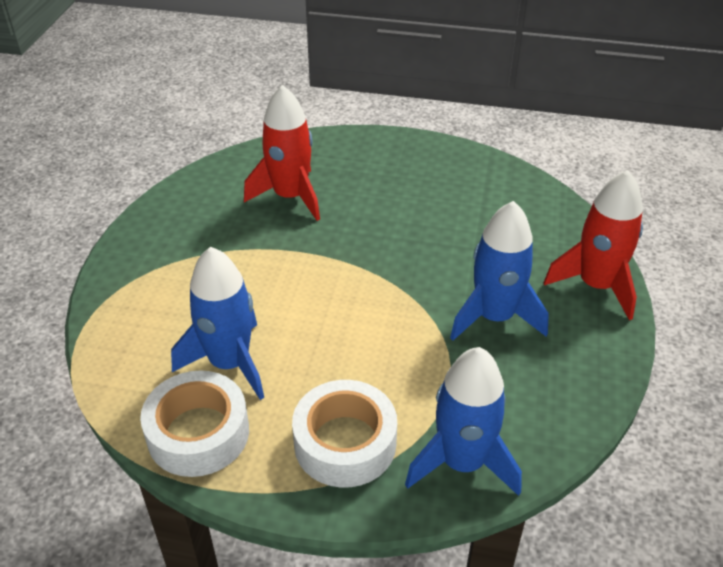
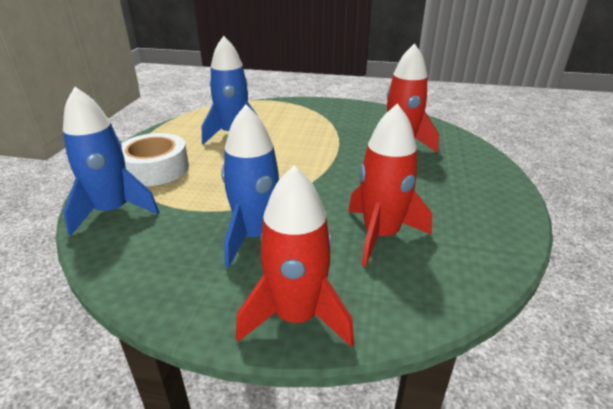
camera: 90 degrees right, 10 degrees down
white tape [140,371,249,477] -> none
none -> red rocket [348,103,432,267]

